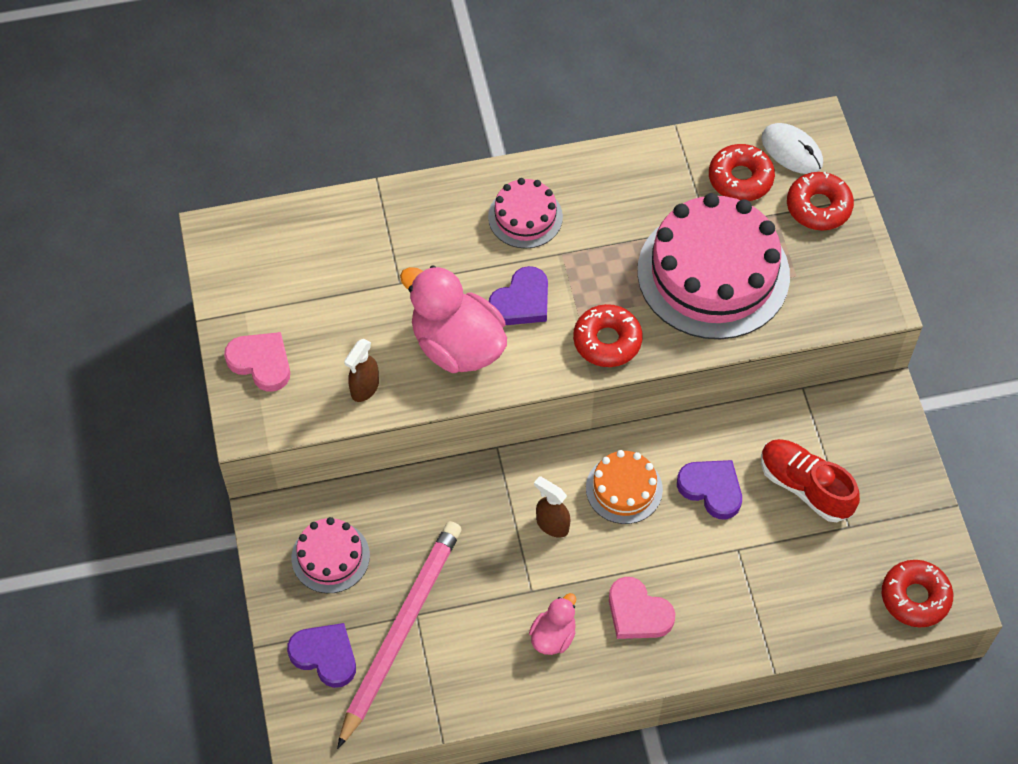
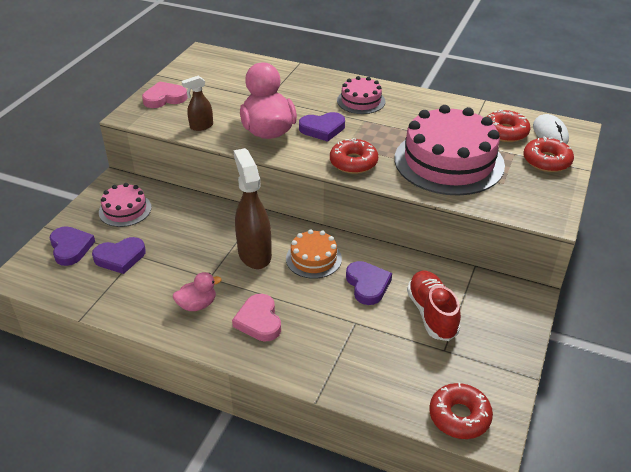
camera: 35 degrees right, 20 degrees down
pink heart [224,332,290,392] -> pink heart turned 90 degrees counterclockwise [142,82,188,108]
pink pencil [337,521,462,749] -> purple heart [92,237,146,274]
brown spray bottle [534,476,571,538] -> brown spray bottle [234,148,272,269], size x1.88

